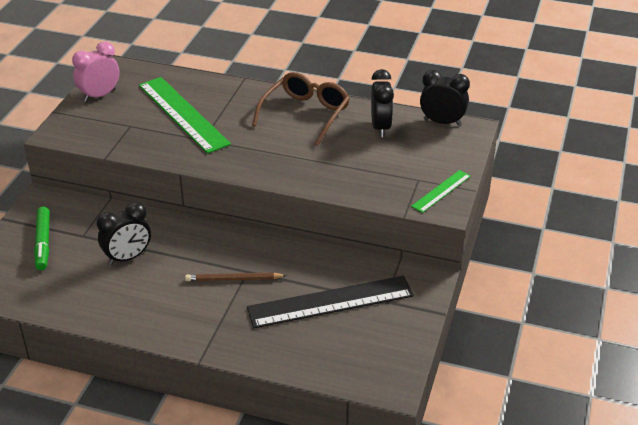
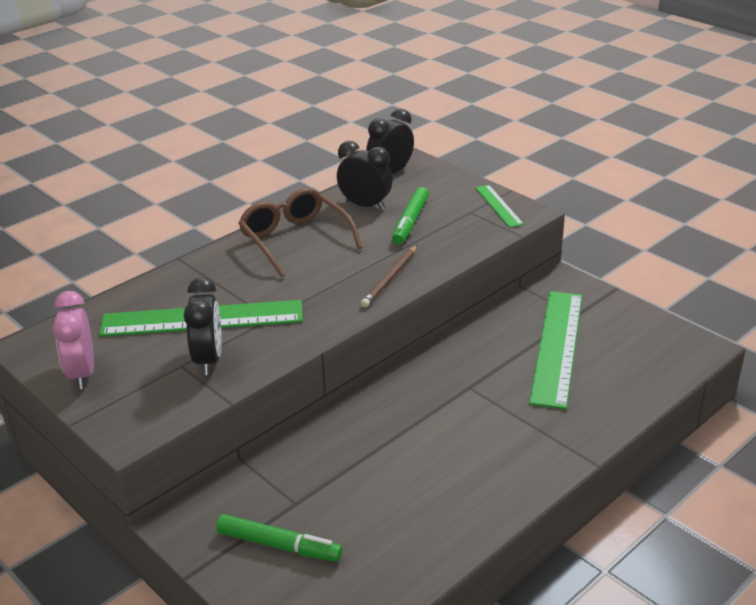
camera: 60 degrees left, 5 degrees down
black clock [97,202,151,265] -> black clock moved to [184,277,222,375]
brown pencil [185,273,287,281] -> brown pencil moved to [361,245,417,307]
black ruler [247,276,414,328] -> green ruler [529,291,582,409]
none -> green marker [392,187,429,244]

